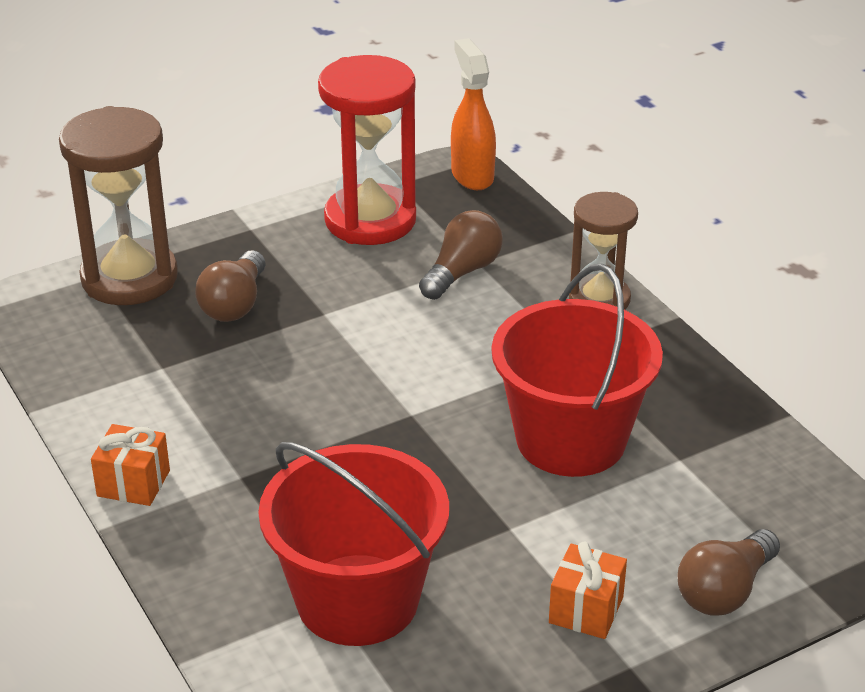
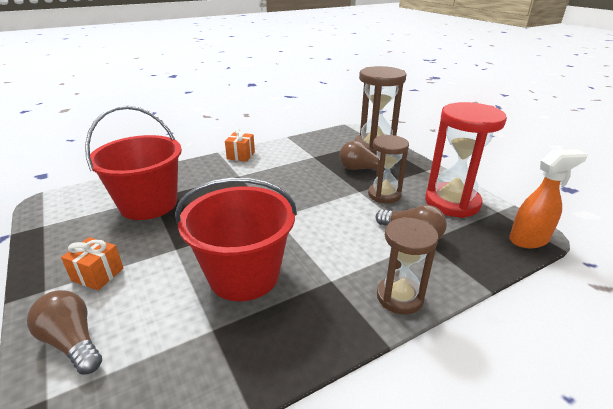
camera: 90 degrees right, 5 degrees down
none -> brown hourglass [368,135,409,203]

